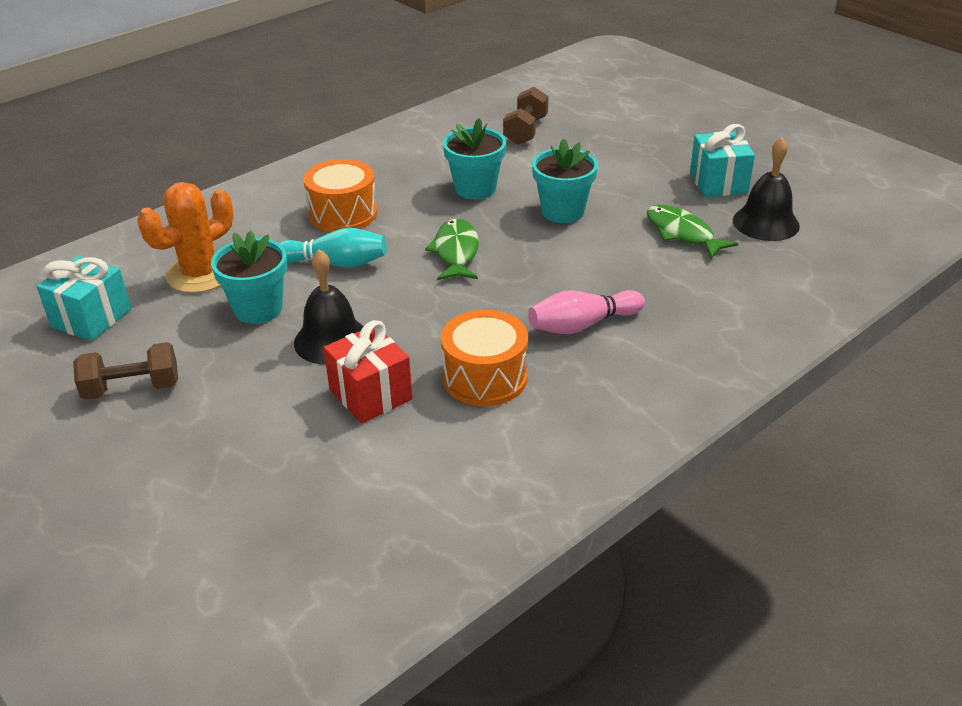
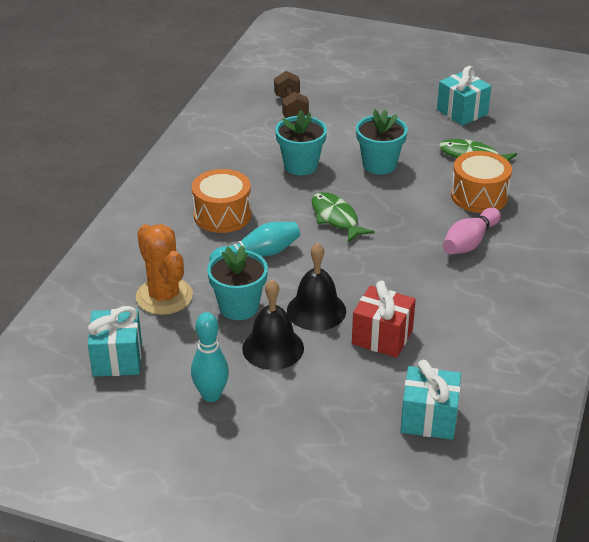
camera: 30 degrees left, 0 degrees up
brown dumbbell [73,342,178,400] -> turquoise bowling pin [191,312,229,402]
orange cactus [137,182,233,293] -> orange cactus turned 45 degrees counterclockwise [136,224,193,315]
orange drum [441,310,528,406] -> orange drum moved to [451,151,512,213]
black bell [733,137,800,241] -> black bell moved to [242,280,304,370]
none -> turquoise gift [400,360,461,440]

